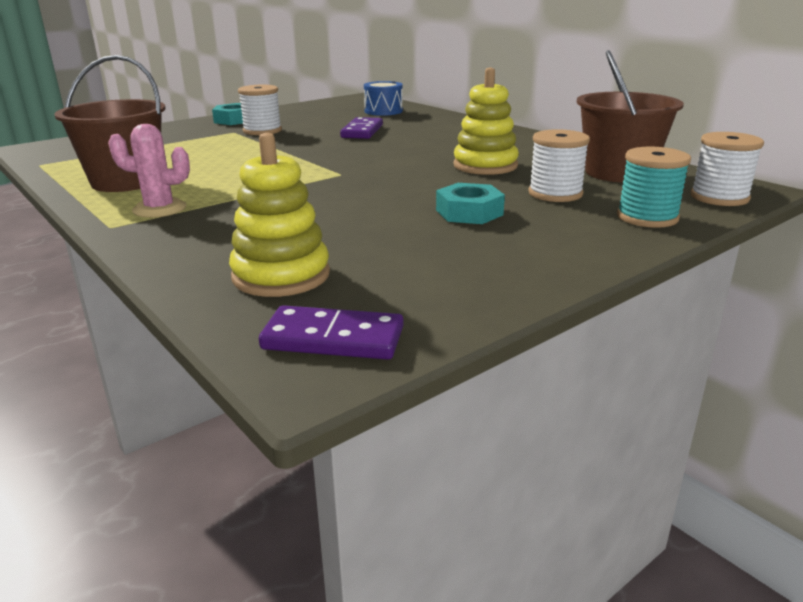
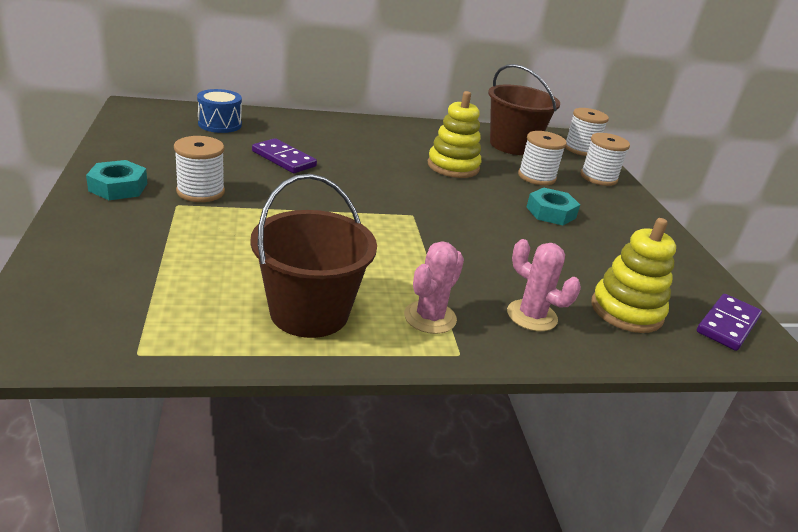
camera: 65 degrees left, 5 degrees up
turquoise spool [617,146,691,228] -> white spool [581,133,630,186]
none -> pink cactus [507,239,581,331]

